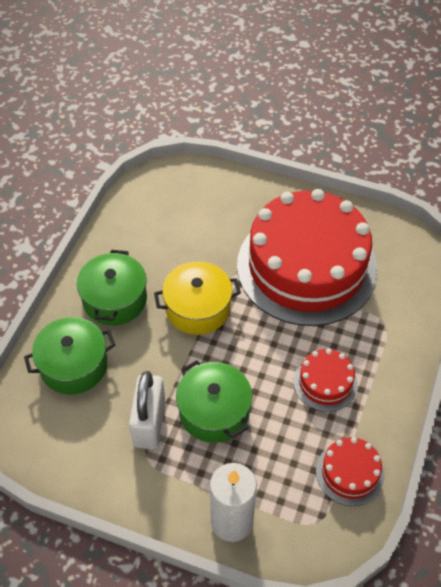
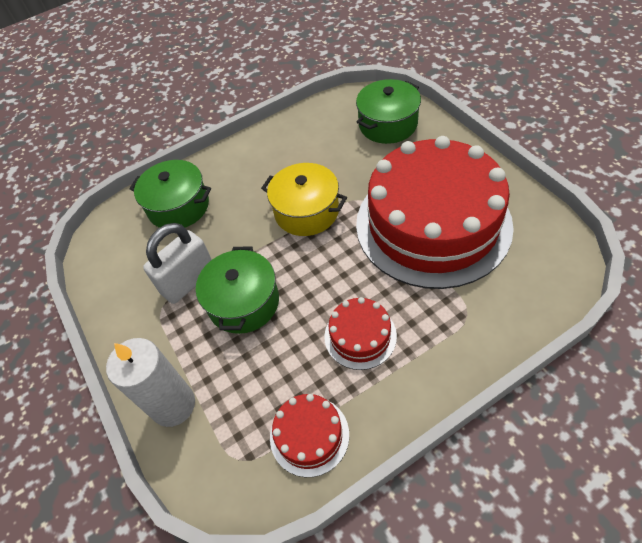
camera: 45 degrees right, 0 degrees up
green pot [77,250,147,326] -> green pot moved to [356,79,421,144]

